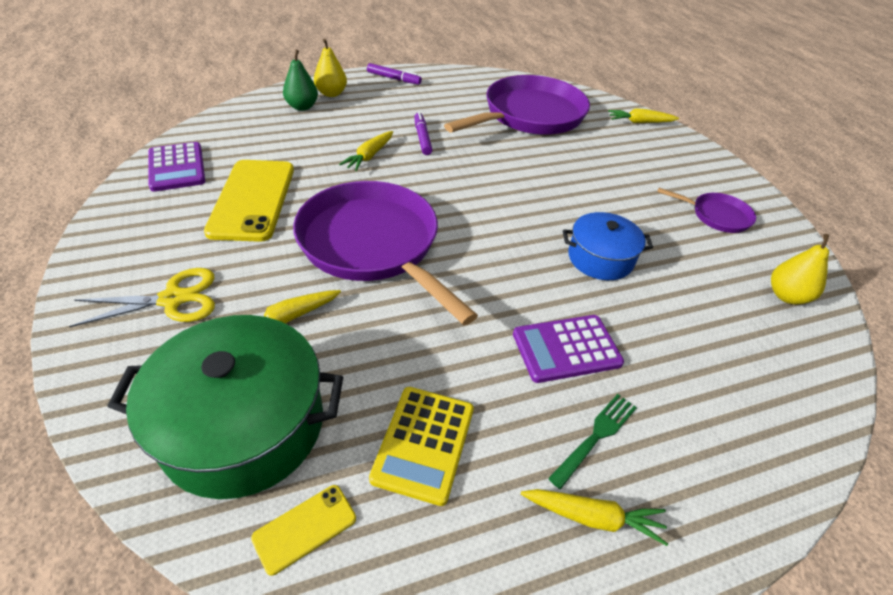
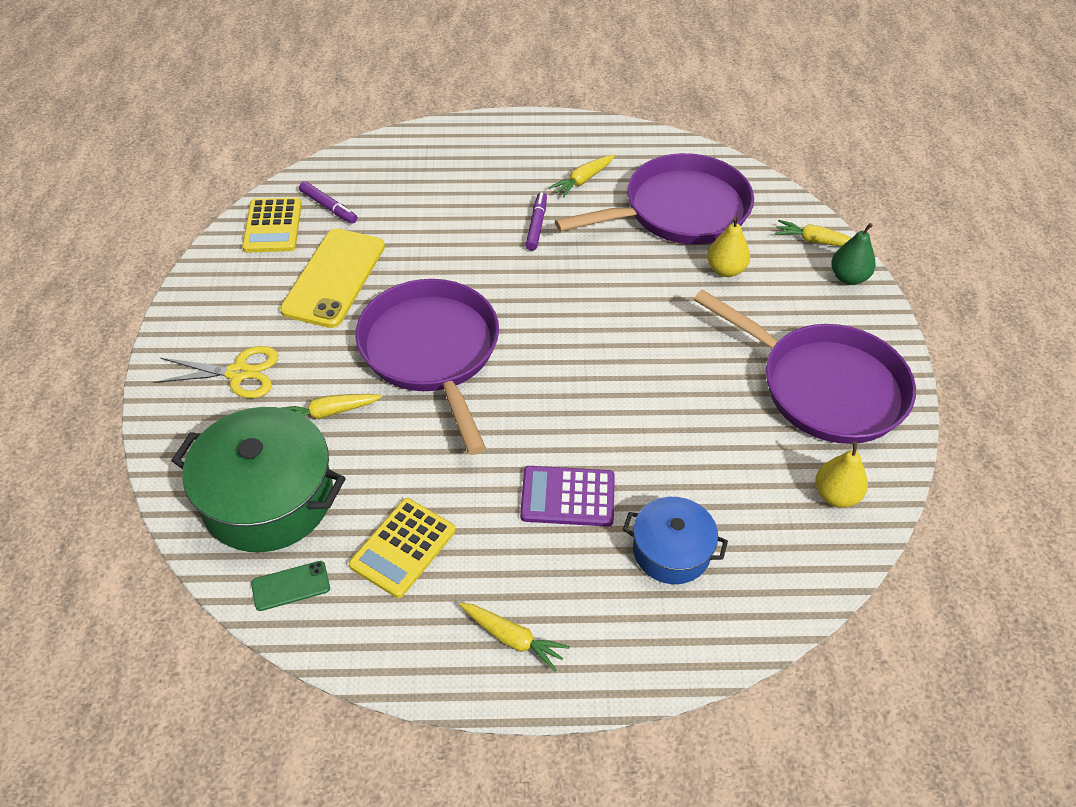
camera: 20 degrees right, 5 degrees up
purple calculator [148,142,205,192] -> yellow calculator [242,198,302,252]
yellow phone [251,485,356,576] -> green phone [251,561,330,611]
green pear [283,50,318,111] -> green pear moved to [831,223,876,285]
yellow pear [314,39,347,97] -> yellow pear moved to [707,217,750,277]
yellow carrot [339,131,393,171] -> yellow carrot moved to [549,155,615,198]
purple marker [367,63,422,85] -> purple marker moved to [299,181,357,224]
green fork [548,394,637,489] -> none
blue pot [563,212,653,280] -> blue pot moved to [623,497,728,584]
purple pan [657,188,756,233] -> purple pan [694,289,916,444], size x2.16

